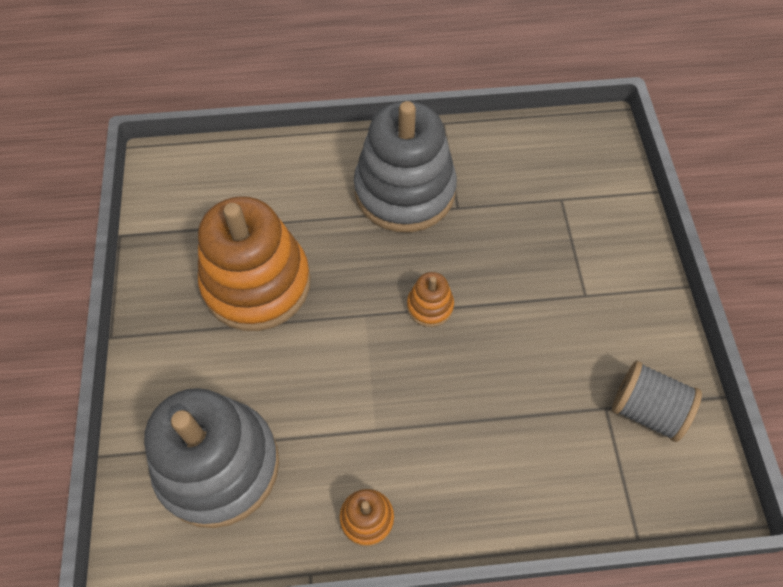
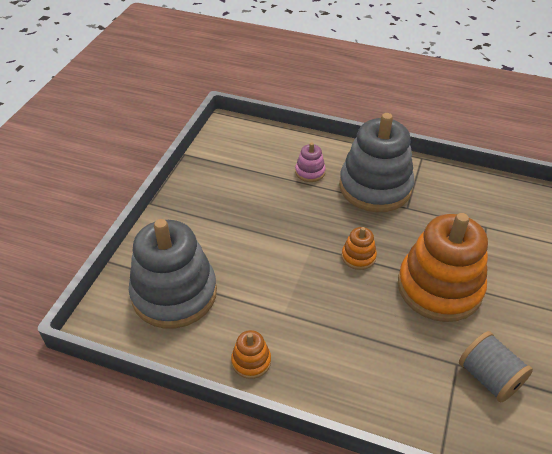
camera: 25 degrees right, 15 degrees down
orange stacking toy [198,196,311,331] -> orange stacking toy moved to [398,213,488,322]
none -> pink stacking toy [295,143,326,182]

